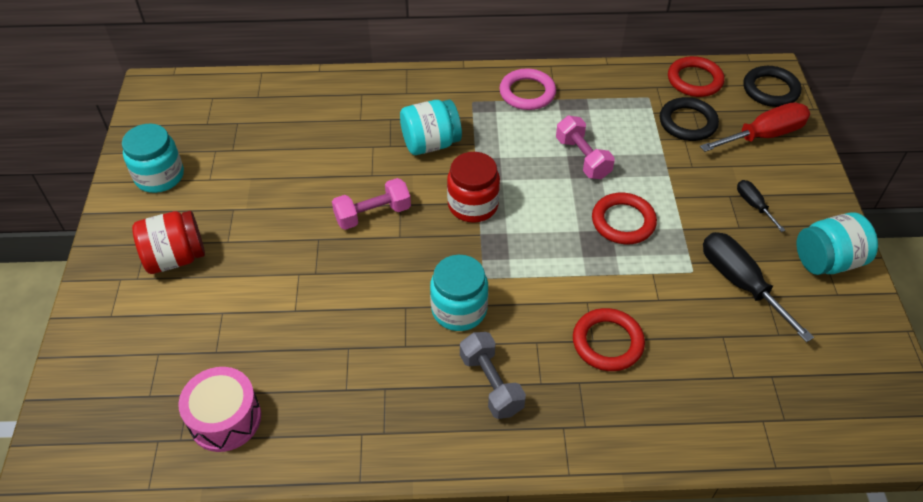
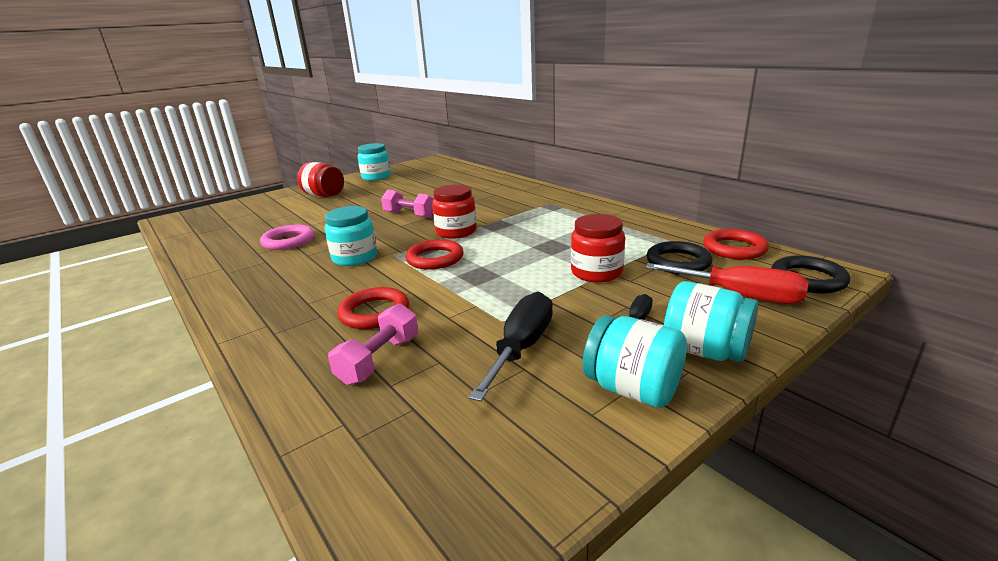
camera: 55 degrees right, 25 degrees down
pink drum [178,367,261,452] -> none
turquoise jar [400,99,462,155] -> turquoise jar moved to [664,281,758,362]
grey dumbbell [460,332,526,419] -> none
pink ring [499,68,556,110] -> pink ring moved to [260,224,314,250]
pink dumbbell [556,116,615,179] -> pink dumbbell moved to [328,303,418,385]
red ring [592,193,657,244] -> red ring moved to [405,239,464,270]
none -> red jar [571,214,625,283]

